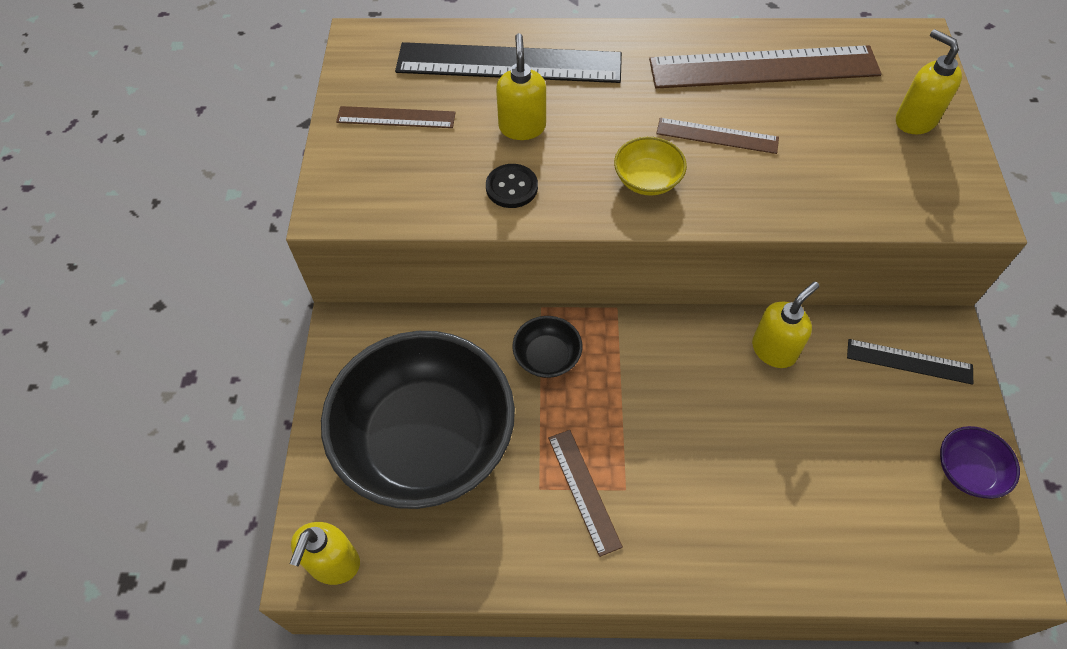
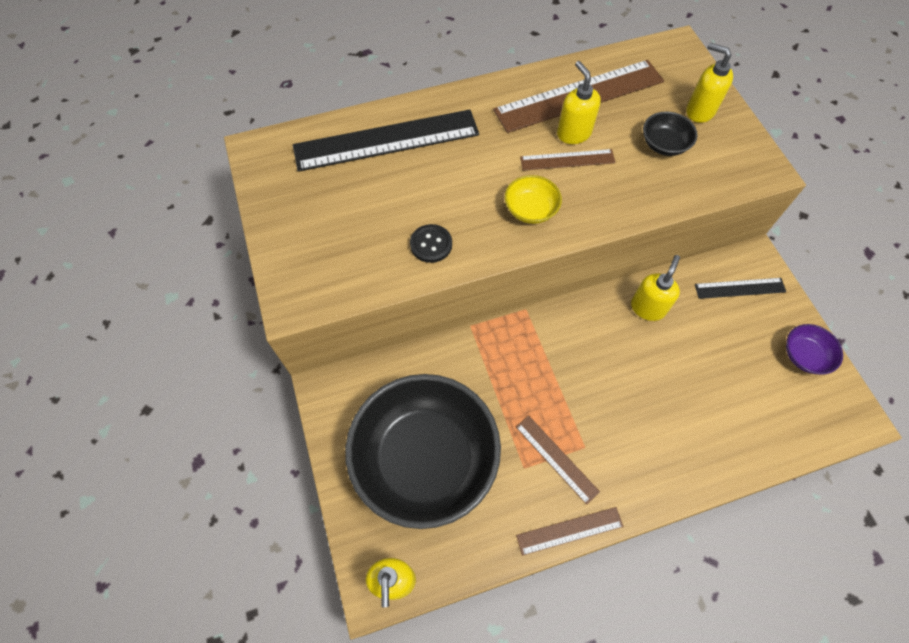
camera: 20 degrees left, 5 degrees up
brown ruler [336,106,456,128] -> brown ruler moved to [516,507,623,556]
yellow soap dispenser [496,33,546,140] -> yellow soap dispenser moved to [557,61,601,144]
black bowl [512,316,582,378] -> black bowl moved to [643,112,698,156]

